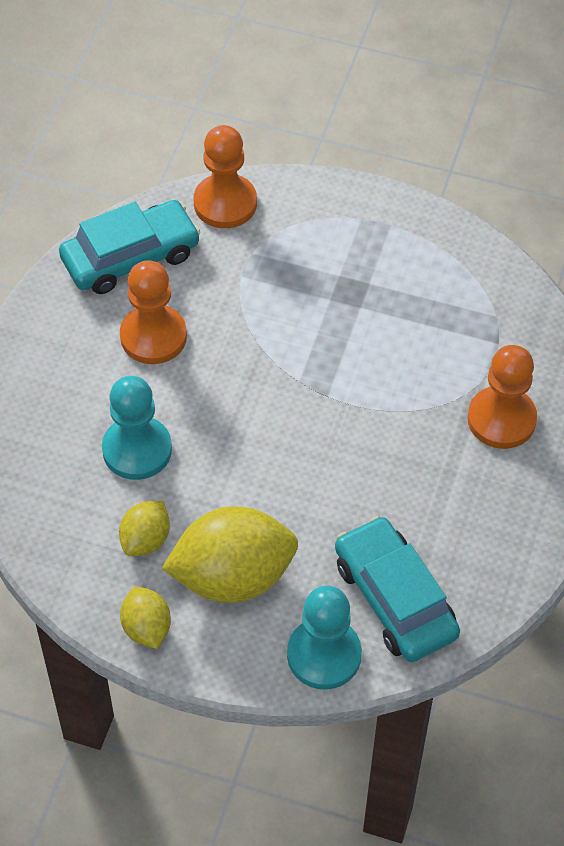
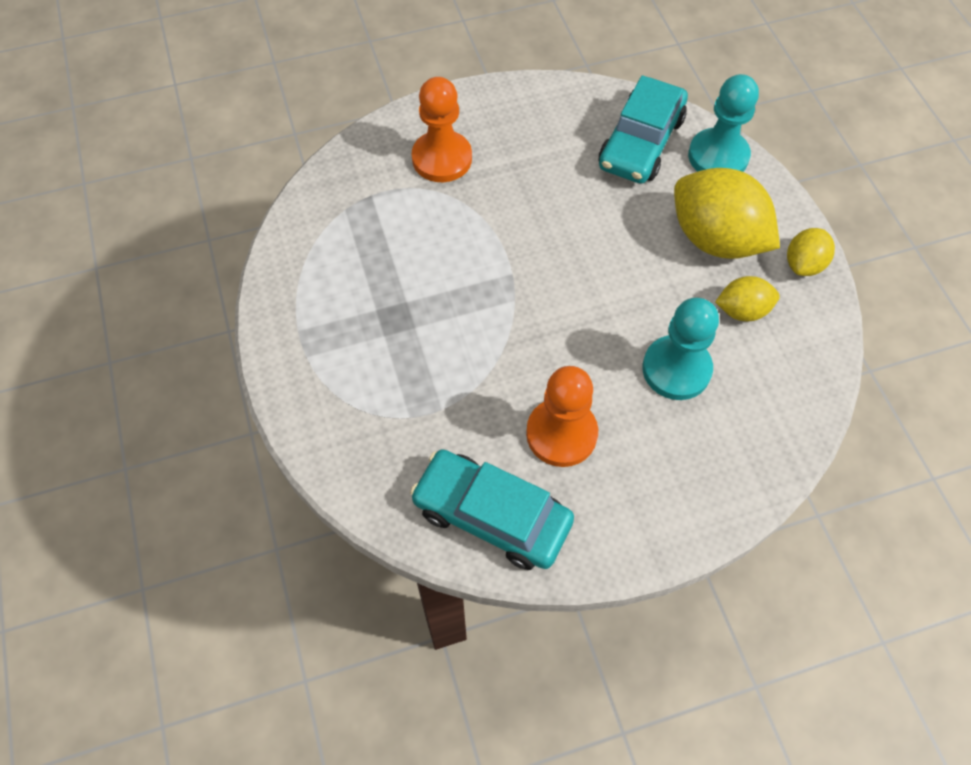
camera: 125 degrees left, 5 degrees up
orange pawn [194,125,257,228] -> none

